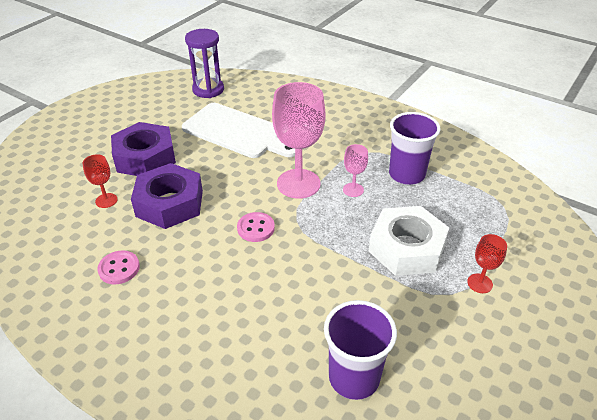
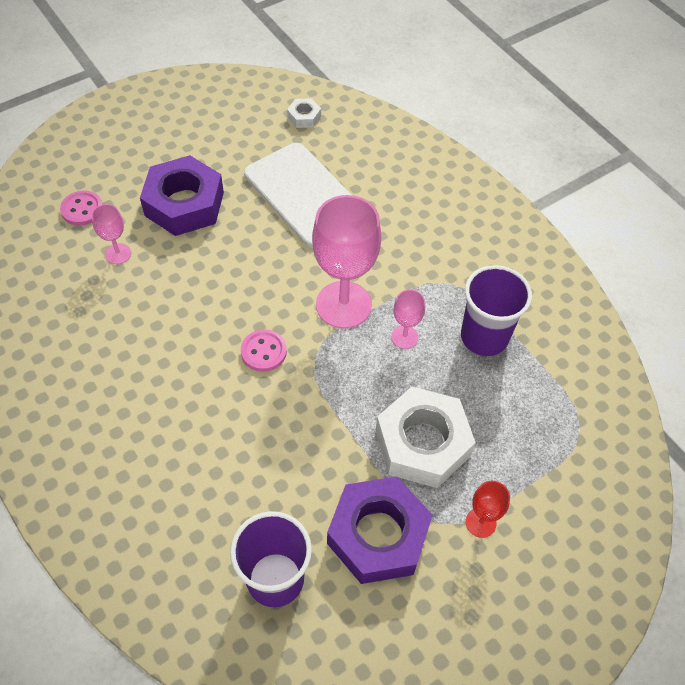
camera: 20 degrees right, 15 degrees up
red goblet [83,154,117,208] -> pink goblet [91,204,131,264]
pink button [97,250,140,284] -> pink button moved to [60,190,103,226]
purple nut [131,163,203,229] -> purple nut moved to [327,476,433,584]
purple hourglass [185,29,224,98] -> white nut [287,98,321,128]

